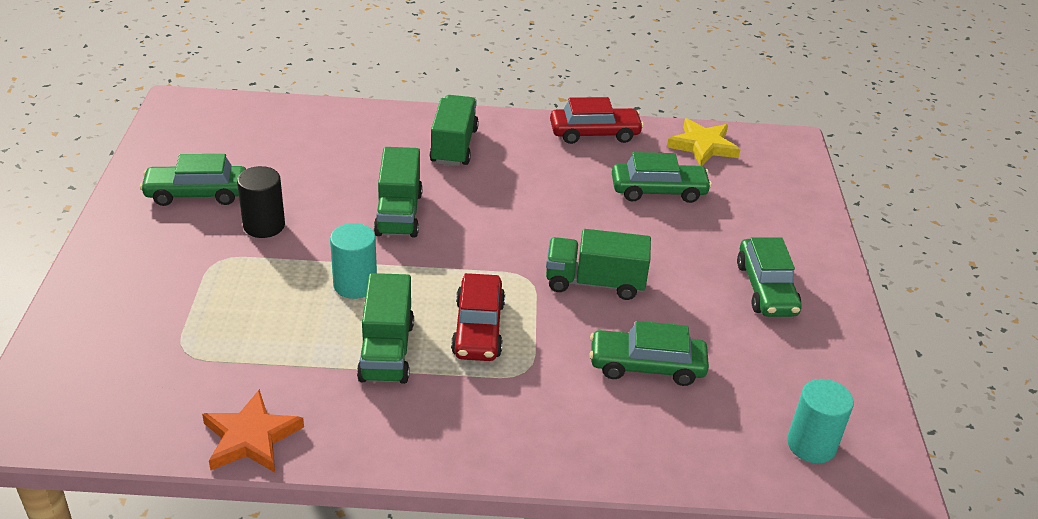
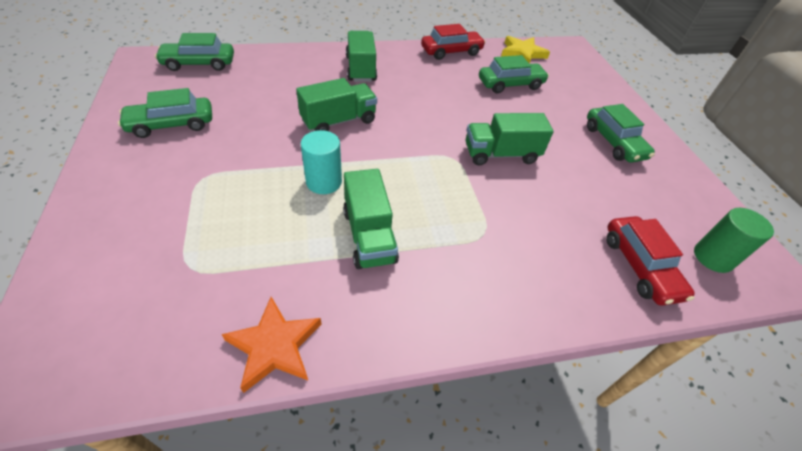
camera: 15 degrees left, 10 degrees up
black cylinder [237,166,285,238] -> none
green truck [374,147,423,238] -> green truck turned 105 degrees counterclockwise [296,78,377,131]
red car [451,273,505,361] -> red car moved to [606,216,695,306]
green car [589,321,709,386] -> green car moved to [155,33,234,71]
turquoise cylinder [787,379,854,464] -> green cylinder [694,208,774,273]

